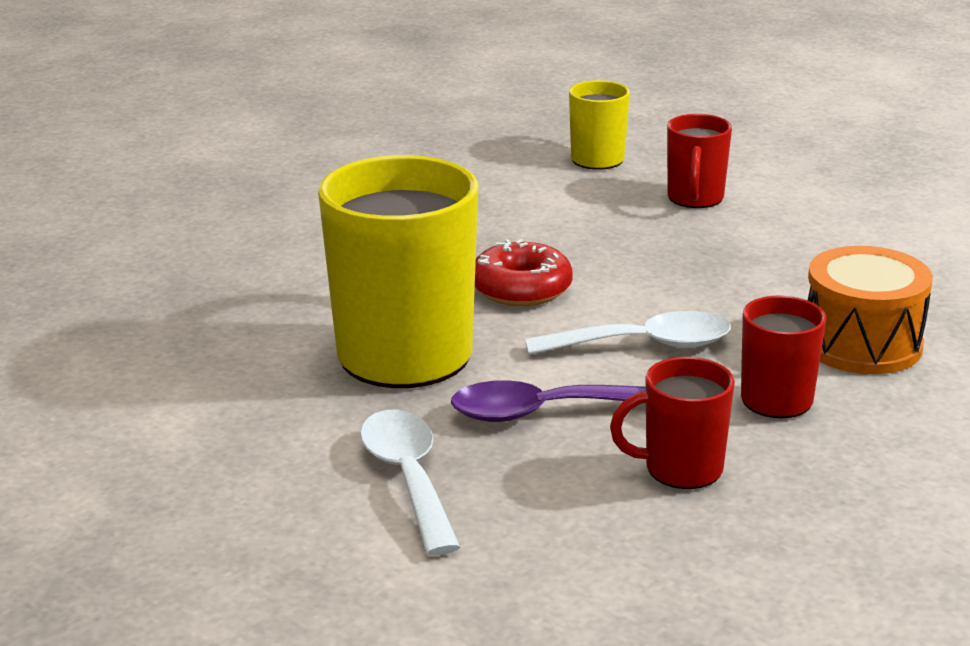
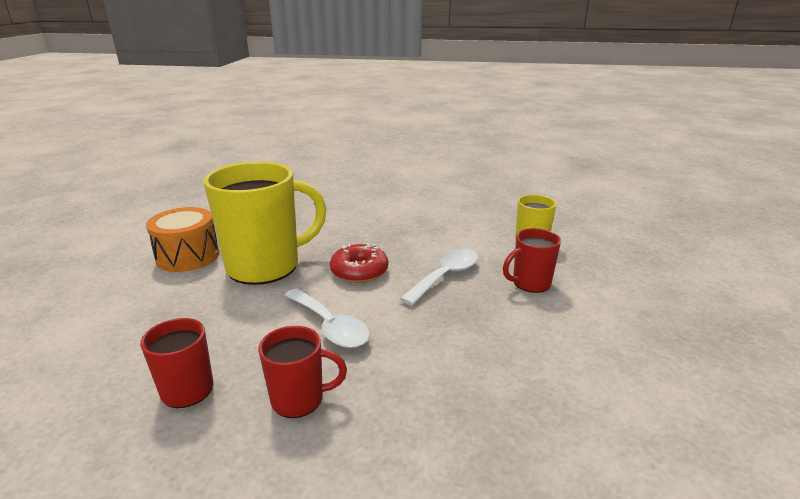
camera: 55 degrees right, 0 degrees up
white spoon [360,409,460,555] -> white spoon moved to [400,249,478,305]
purple spoon [451,380,646,422] -> none
orange drum [808,246,933,374] -> orange drum moved to [146,207,219,272]

